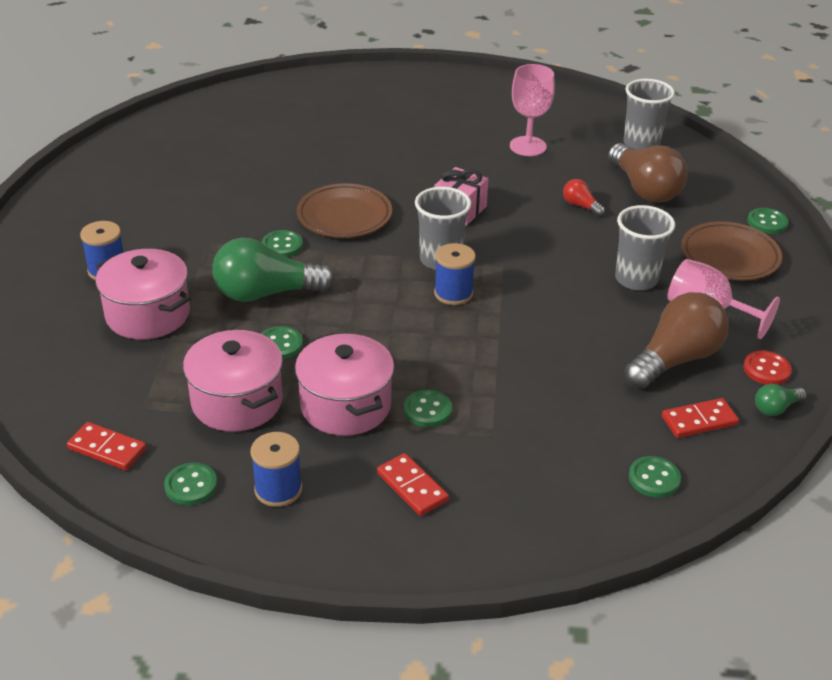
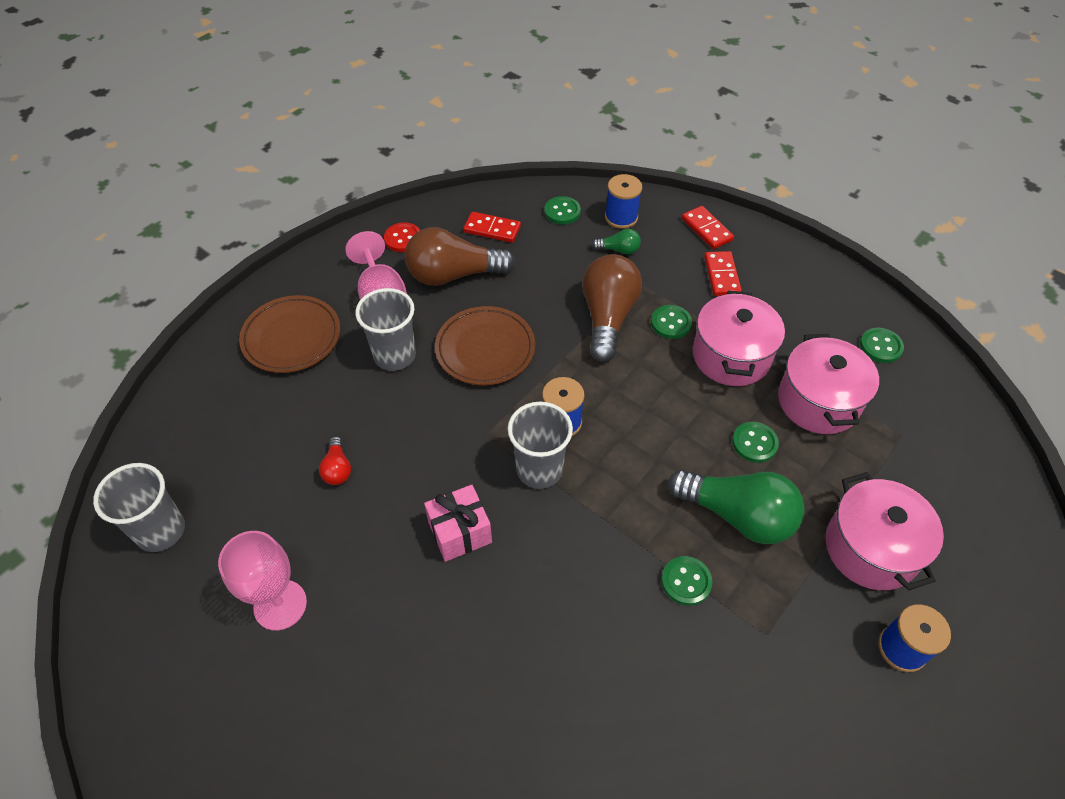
camera: 145 degrees left, 15 degrees up
red domino [67,422,147,470] -> red domino moved to [682,206,734,249]
blue spool [250,432,302,507] -> blue spool moved to [605,174,642,229]
brown plate [297,183,392,238] -> brown plate moved to [435,306,535,385]
brown light bulb [608,143,687,203] -> brown light bulb moved to [582,254,642,362]
green button [747,208,788,234] -> none
green light bulb [755,384,806,416] -> green light bulb moved to [592,229,641,255]

